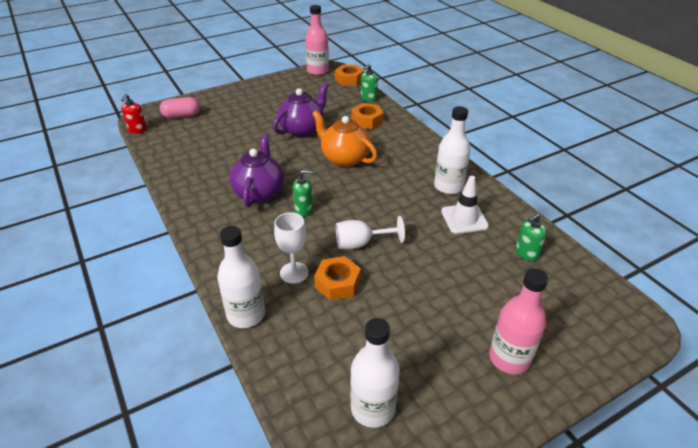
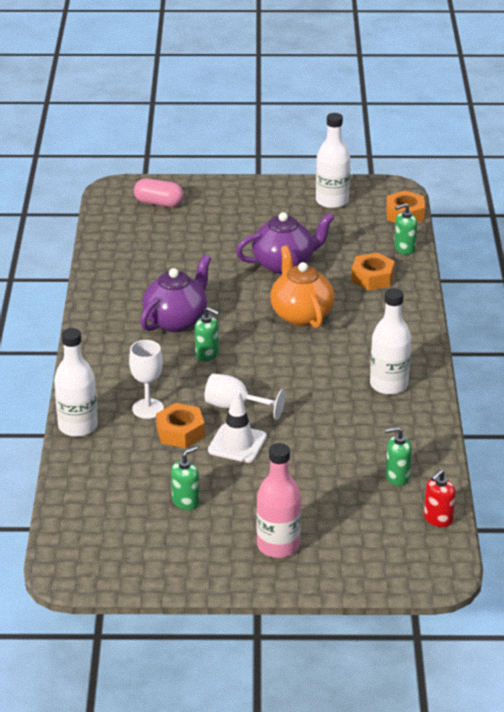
camera: 30 degrees right, 5 degrees down
red soap dispenser [121,94,147,133] -> red soap dispenser moved to [424,469,456,527]
pink bottle [305,5,329,75] -> none
white bottle [350,318,400,428] -> white bottle moved to [316,113,350,209]
white traffic cone [441,176,489,234] -> white traffic cone moved to [208,390,267,463]
none -> green soap dispenser [171,446,200,510]

